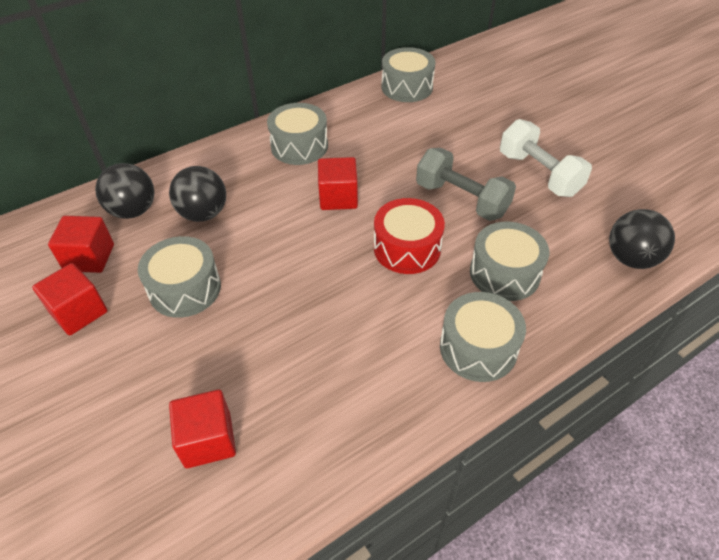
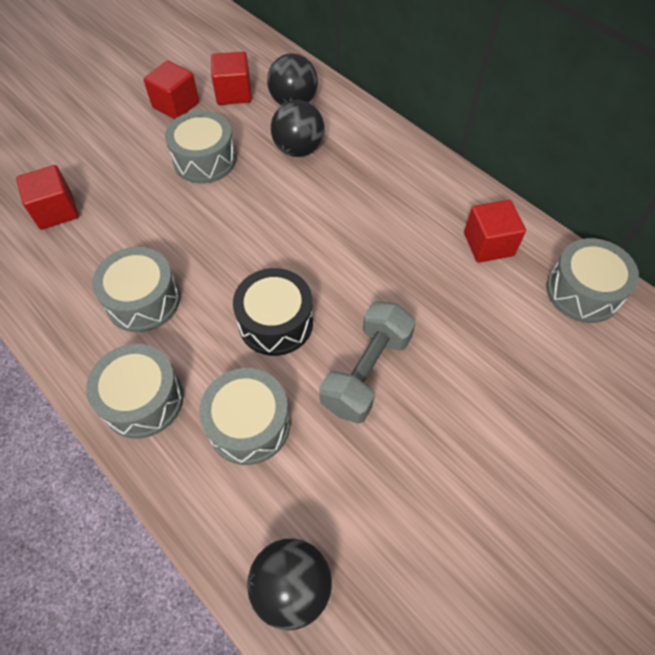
camera: 80 degrees right, 10 degrees up
grey drum [267,103,328,165] -> grey drum moved to [92,247,180,332]
red cube [318,157,358,210] -> red cube moved to [464,200,526,263]
red drum [374,198,445,274] -> black drum [233,268,313,356]
white dumbbell [500,119,592,197] -> none

